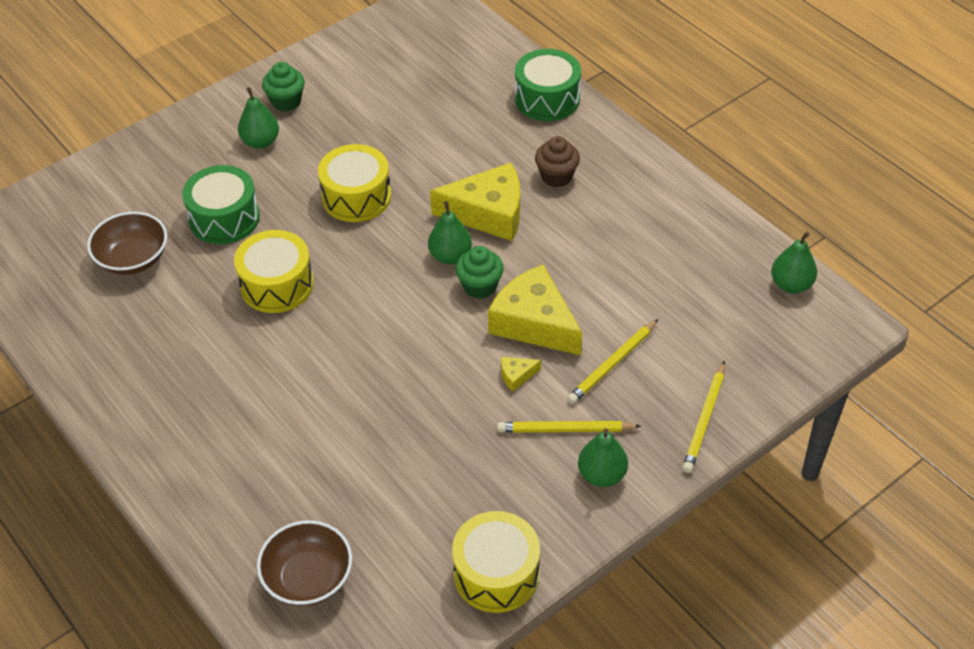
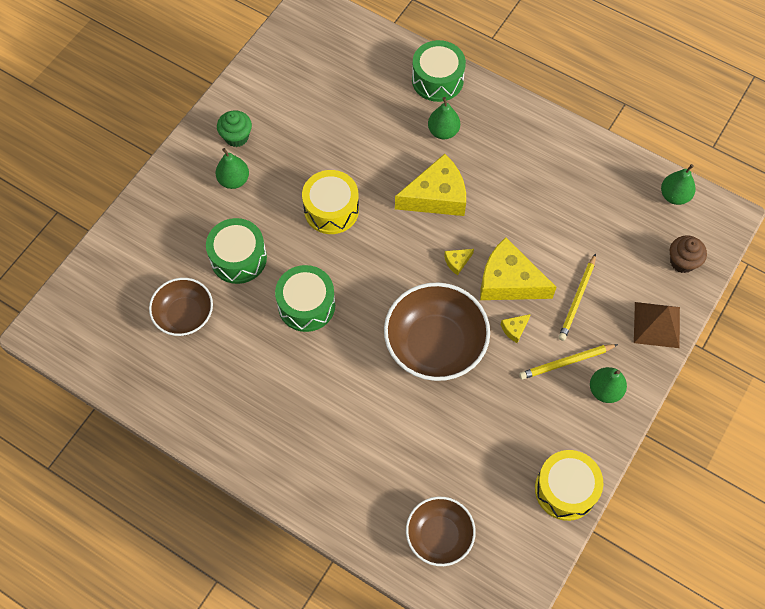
camera: 20 degrees left, 15 degrees up
yellow drum [234,230,314,313] -> green drum [275,265,335,332]
green pear [428,201,472,264] -> green pear moved to [428,97,460,139]
green cupcake [455,246,504,299] -> yellow cheese [444,249,474,275]
brown cupcake [535,136,580,187] -> brown cupcake moved to [670,235,707,273]
yellow pencil [682,361,725,473] -> brown pyramid [634,302,680,348]
none -> brown bowl [384,283,490,381]

